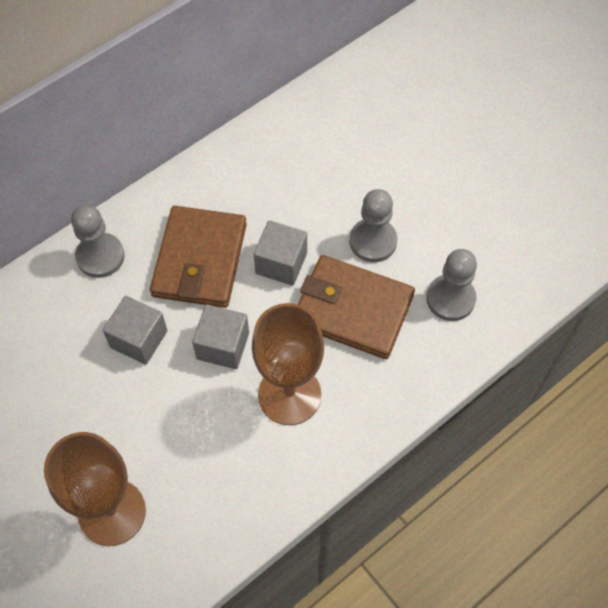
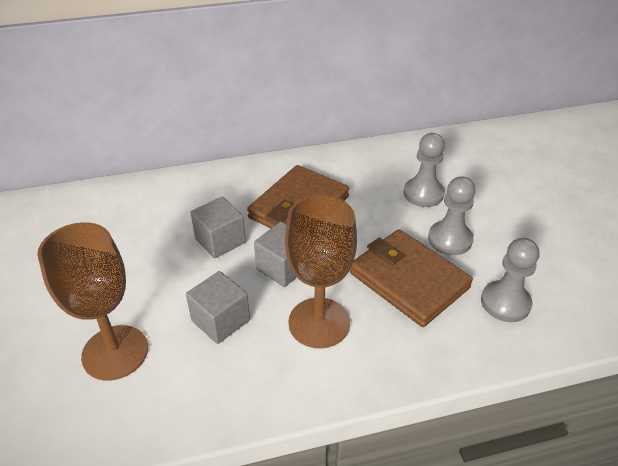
camera: 25 degrees right, 20 degrees down
grey pawn [71,205,125,278] -> grey pawn moved to [404,133,445,207]
grey cube [254,220,307,286] -> grey cube moved to [186,271,250,344]

